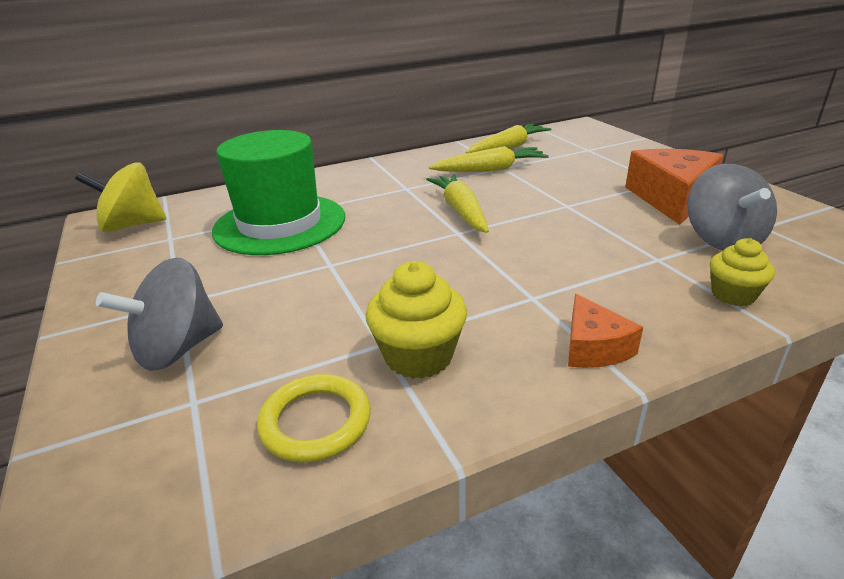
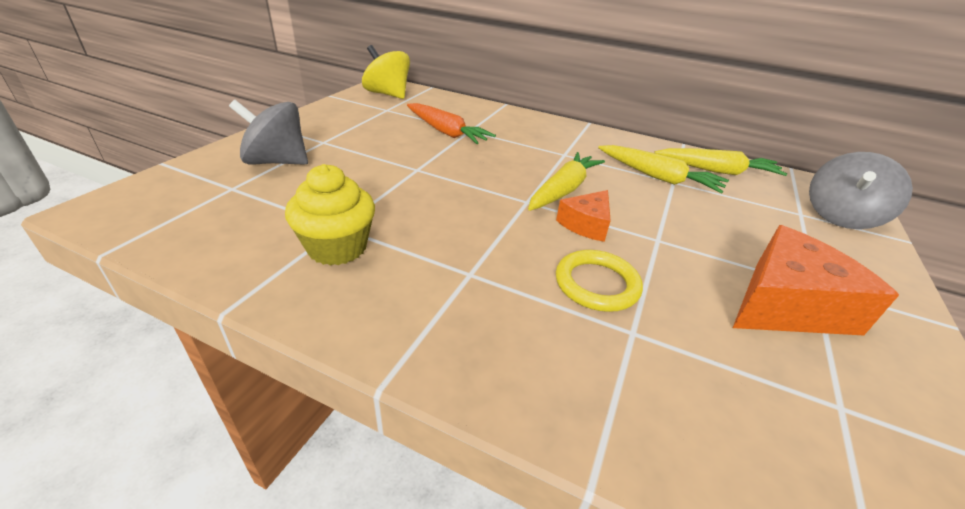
camera: 45 degrees right, 5 degrees up
green hat [212,130,345,255] -> orange carrot [407,103,496,144]
yellow ring [257,374,371,463] -> yellow ring moved to [556,250,643,312]
orange cheese [568,294,643,368] -> orange cheese moved to [556,190,611,242]
grey spinning top [687,164,777,251] -> grey spinning top moved to [809,152,913,229]
yellow cupcake [710,238,775,306] -> none

